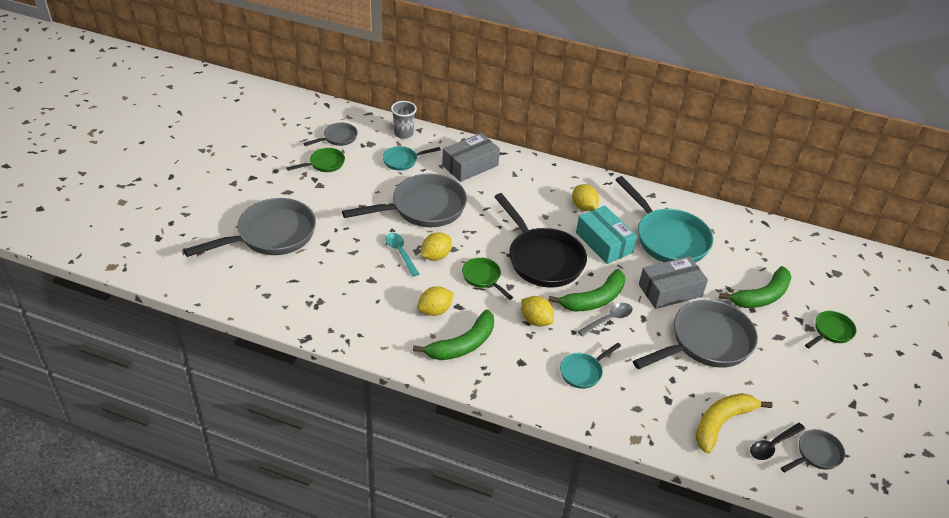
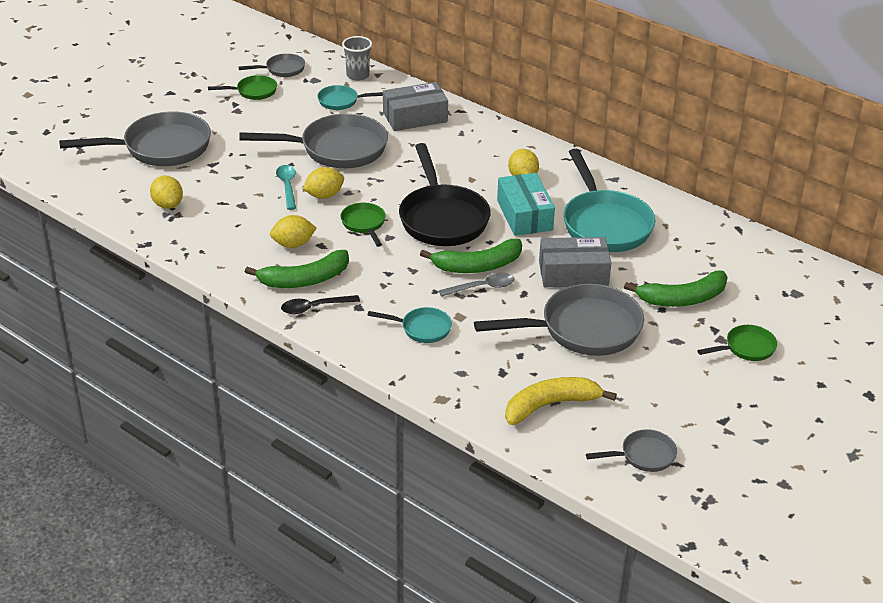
camera: 20 degrees right, 5 degrees down
yellow lemon [521,296,554,326] -> yellow lemon moved to [150,175,183,209]
turquoise pan [560,343,621,389] -> turquoise pan turned 150 degrees counterclockwise [367,307,452,343]
black spoon [750,423,805,460] -> black spoon moved to [281,295,360,314]

